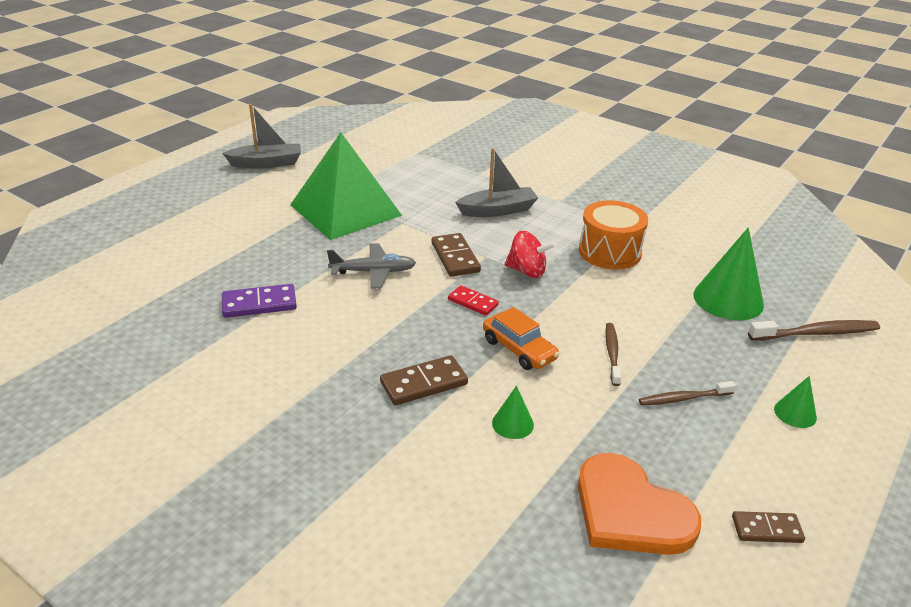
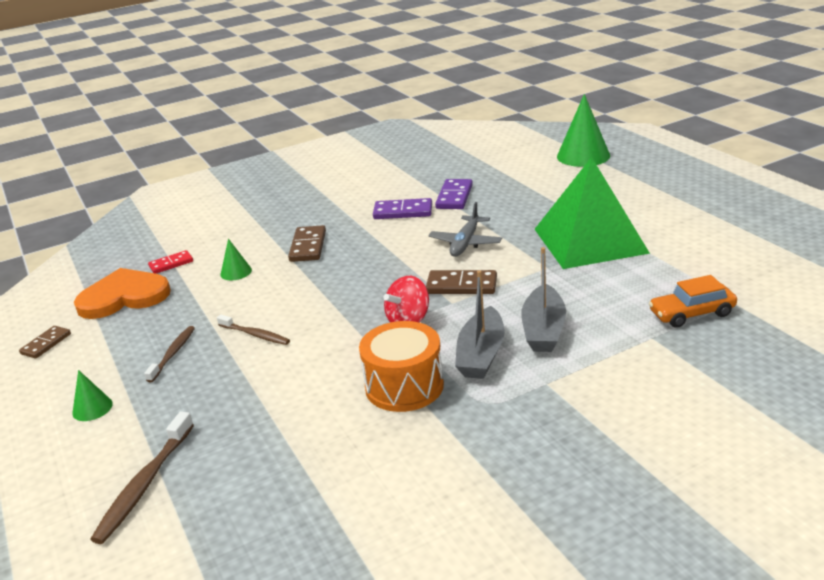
camera: 120 degrees right, 5 degrees down
grey boat [222,104,301,168] -> grey boat moved to [455,270,505,379]
red domino [448,285,499,316] -> red domino moved to [148,250,193,274]
orange car [483,307,560,370] -> orange car moved to [649,275,737,328]
green cone [694,228,764,320] -> green cone moved to [557,94,610,167]
none -> purple domino [373,198,432,219]

